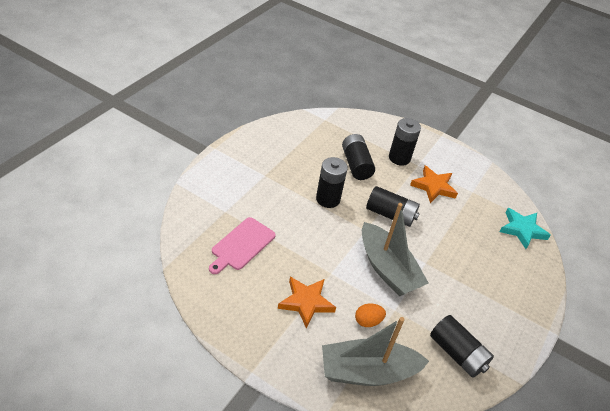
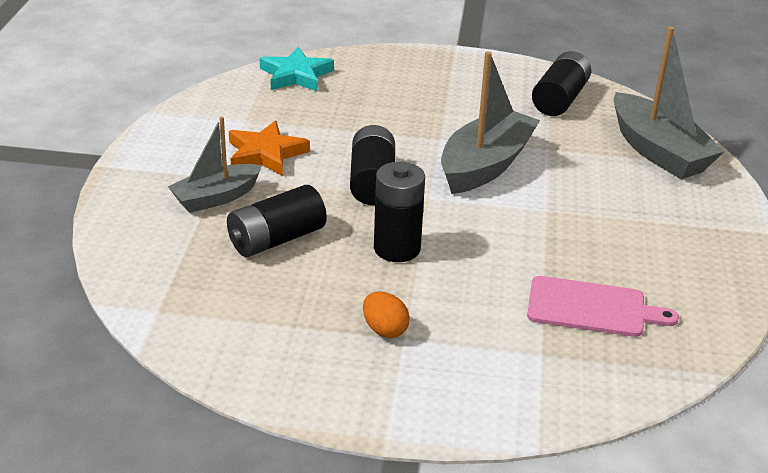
camera: 110 degrees left, 10 degrees down
orange star [278,277,336,329] -> none
orange egg [355,304,386,327] -> orange egg moved to [363,291,410,338]
black battery [389,118,421,166] -> grey boat [168,116,262,213]

